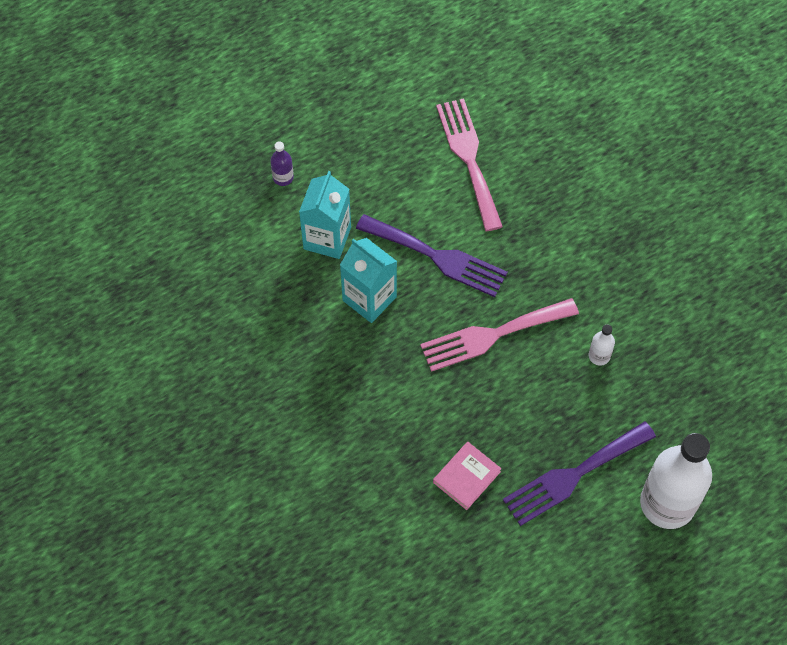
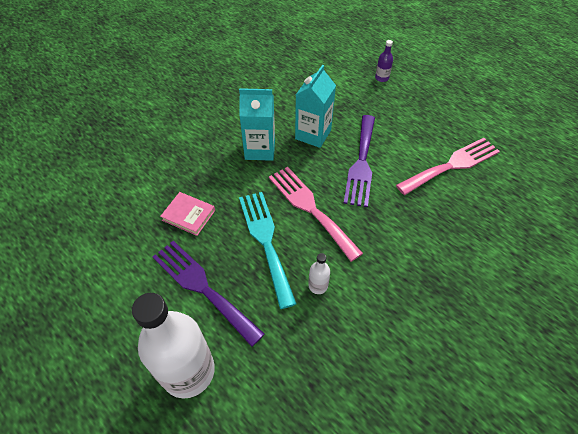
camera: 75 degrees right, 10 degrees down
turquoise carton [299,171,351,259] -> turquoise carton moved to [239,88,275,161]
none -> turquoise fork [239,192,296,309]

